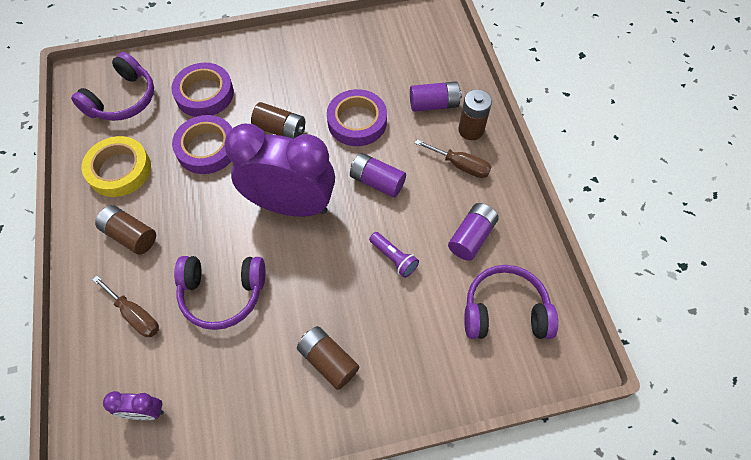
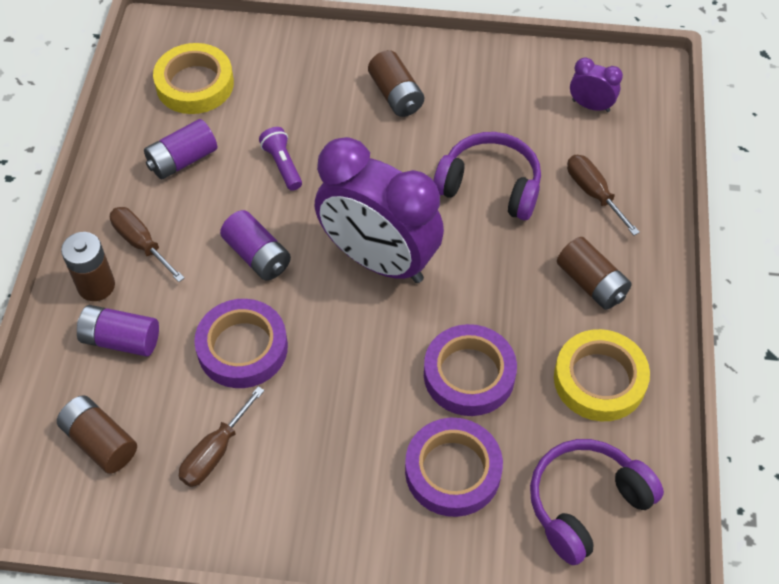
camera: 160 degrees left, 5 degrees down
brown battery [251,102,305,139] -> brown battery moved to [57,395,137,474]
purple headphones [464,265,558,339] -> yellow tape [153,43,234,114]
none -> brown screwdriver [179,386,265,487]

